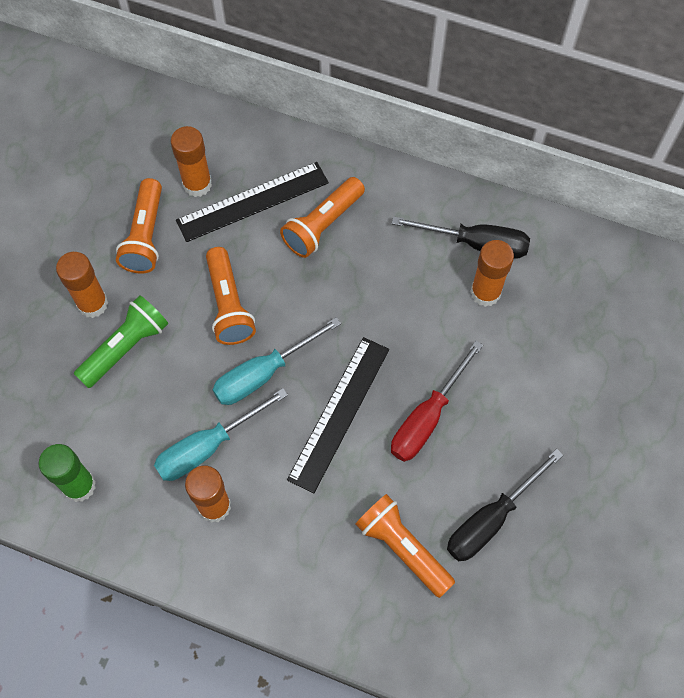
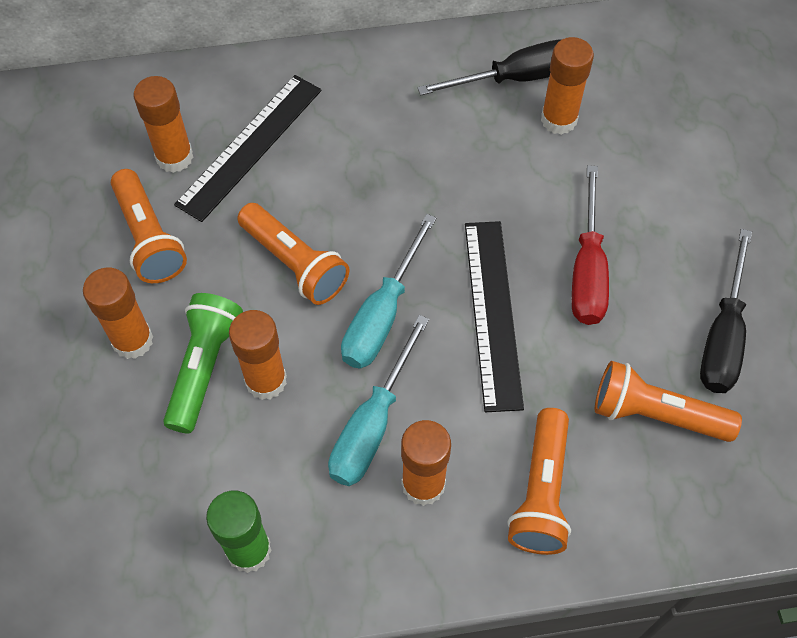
camera: 30 degrees left, 5 degrees down
orange flashlight [280,177,365,258] -> orange flashlight moved to [508,408,571,555]
none -> orange glue stick [229,310,287,400]

